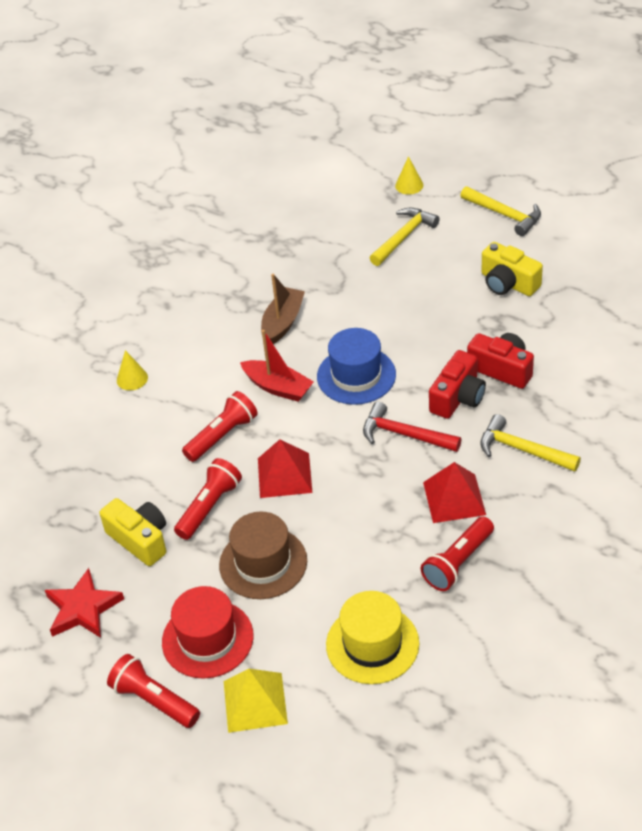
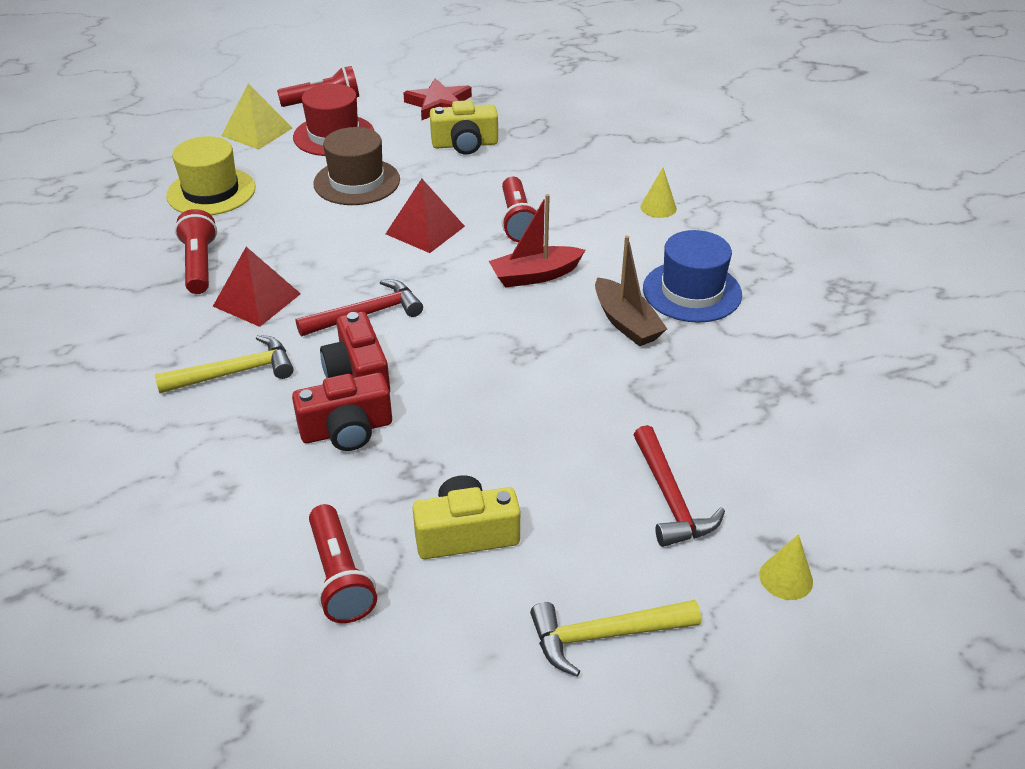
camera: 125 degrees right, 5 degrees down
red flashlight [174,458,242,540] -> red flashlight moved to [309,504,377,623]
blue hat [317,328,396,405] -> blue hat moved to [643,230,742,323]
yellow hammer [370,208,440,266] -> red hammer [634,425,725,547]

